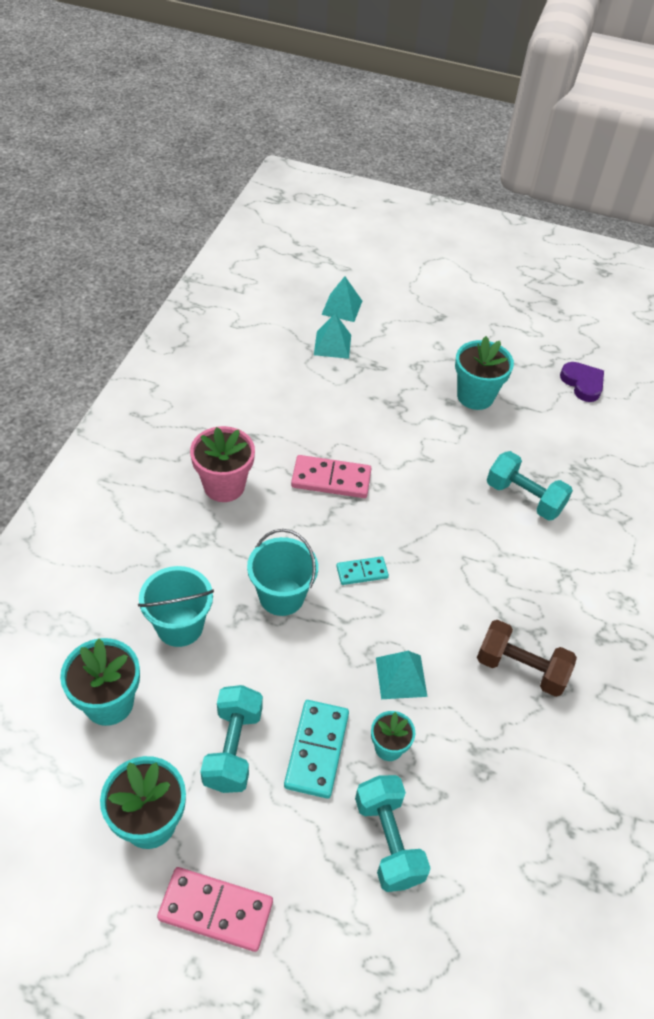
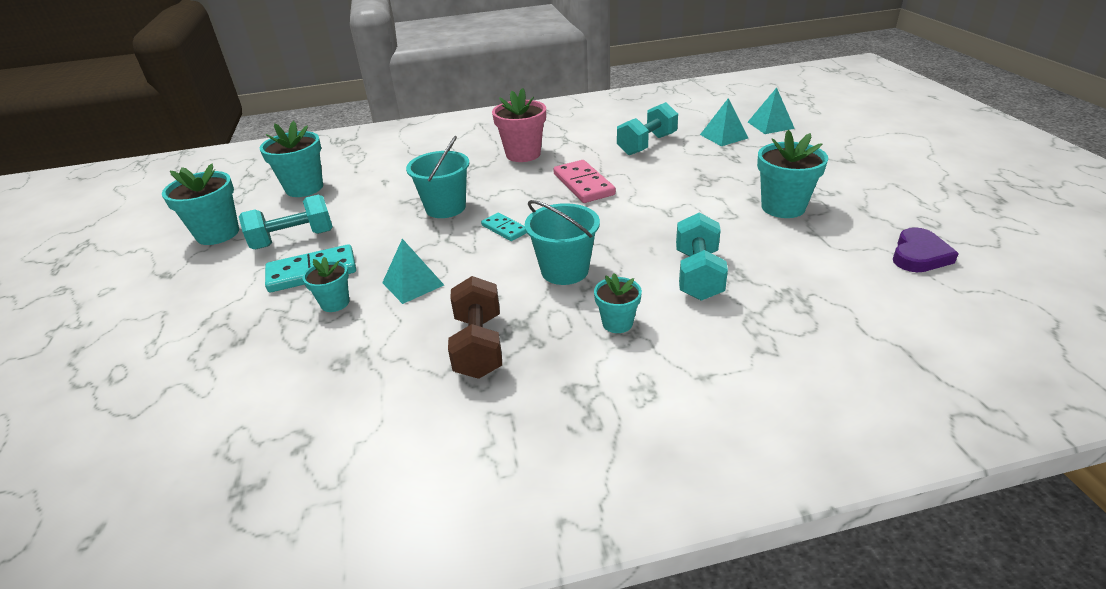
camera: 65 degrees right, 15 degrees down
turquoise bucket [138,566,214,647] -> turquoise bucket moved to [525,200,600,285]
pink domino [157,867,273,952] -> none
turquoise dumbbell [355,775,431,892] -> turquoise dumbbell moved to [617,102,678,155]
none -> turquoise flower pot [594,273,642,333]

